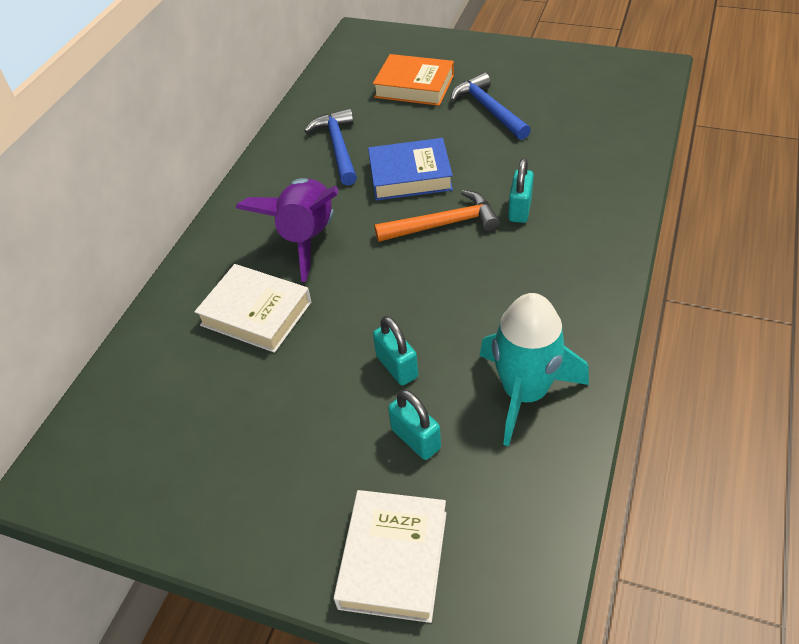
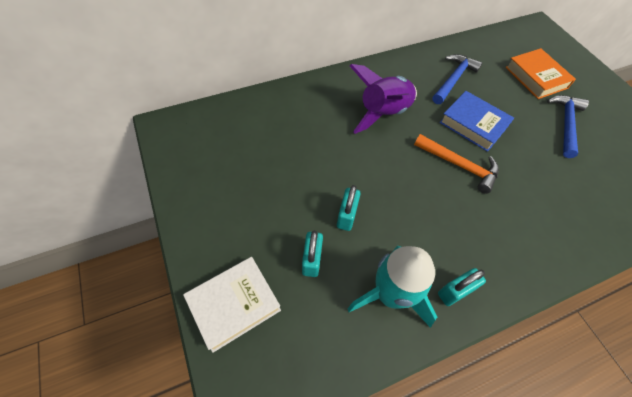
camera: 40 degrees right, 10 degrees up
white book [194,264,311,353] -> none
turquoise padlock [508,158,534,223] -> turquoise padlock moved to [438,268,486,306]

